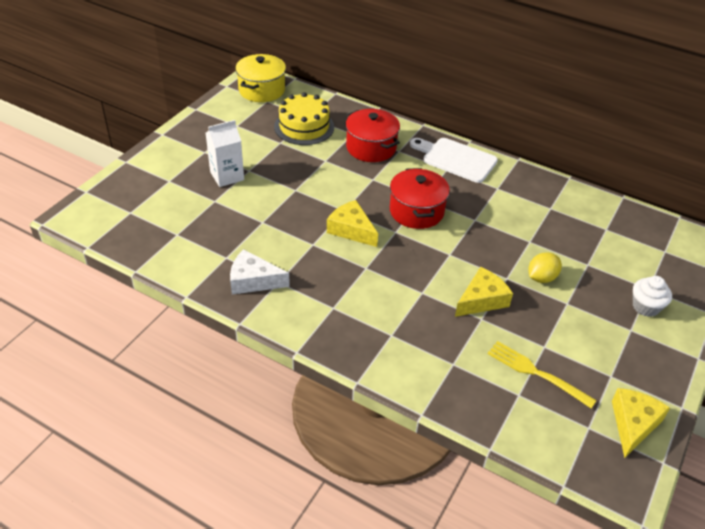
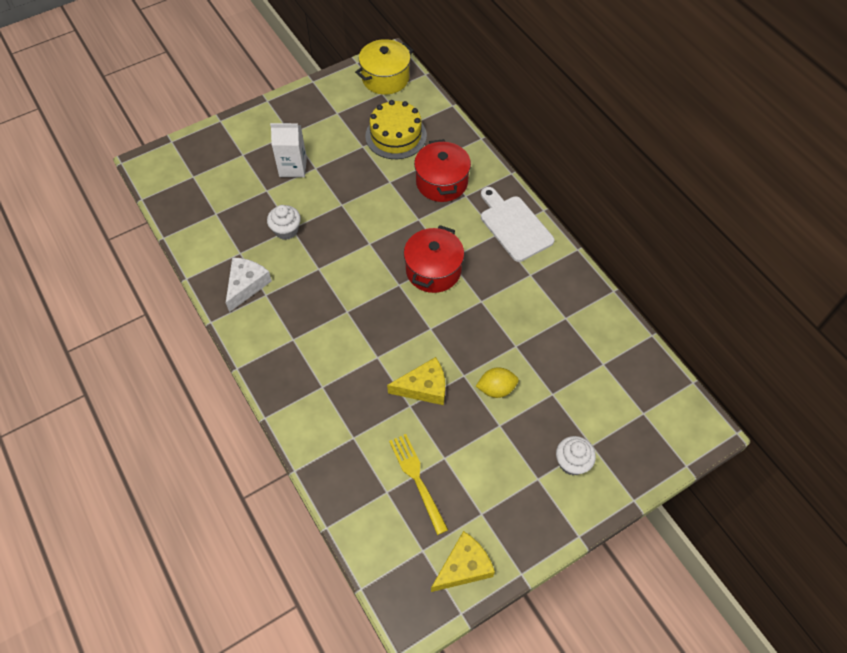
camera: 30 degrees right, 15 degrees up
white cheese [230,249,290,295] -> white cheese turned 75 degrees clockwise [226,257,272,312]
yellow cheese [327,200,378,247] -> none
none -> white cupcake [267,205,301,240]

